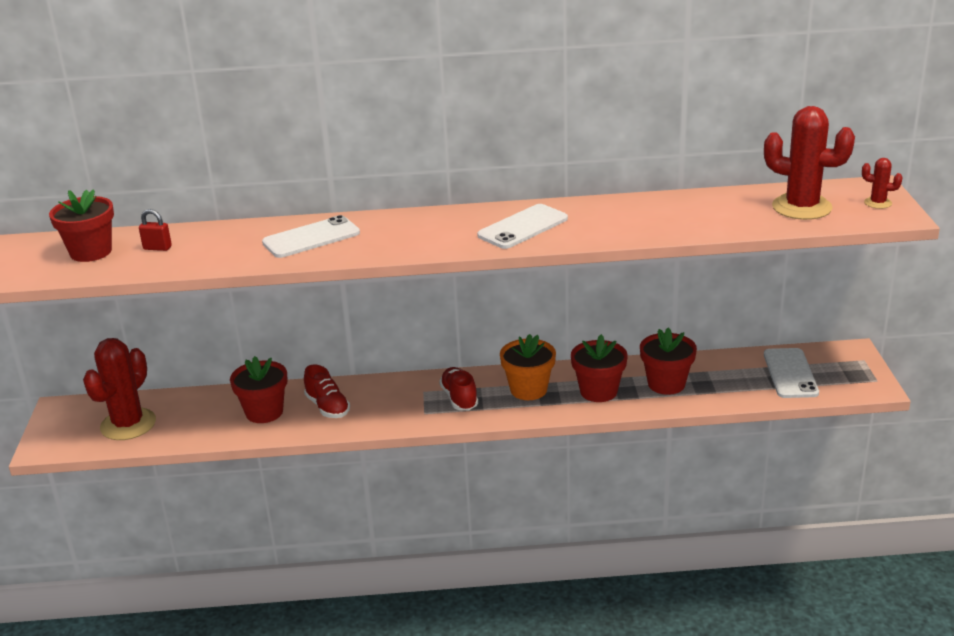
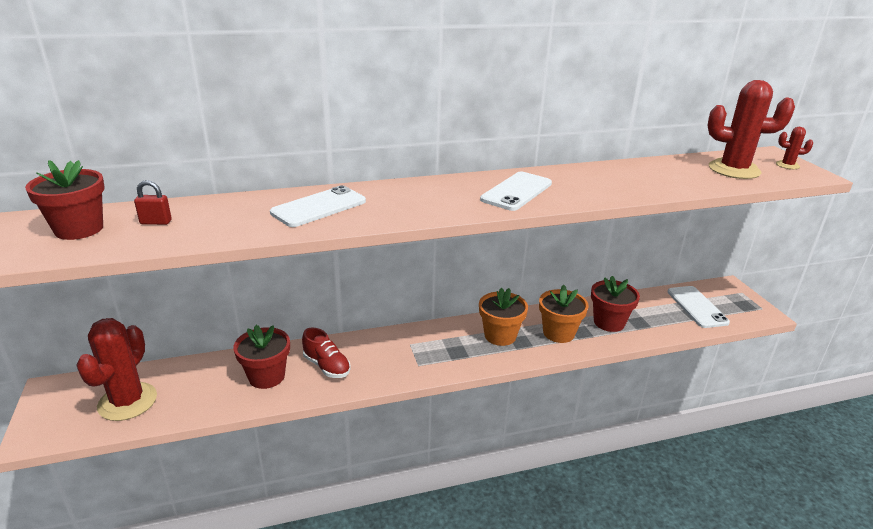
camera: 15 degrees left, 0 degrees up
red shoe [439,367,478,410] -> none
red flower pot [571,334,628,402] -> orange flower pot [539,285,589,343]

